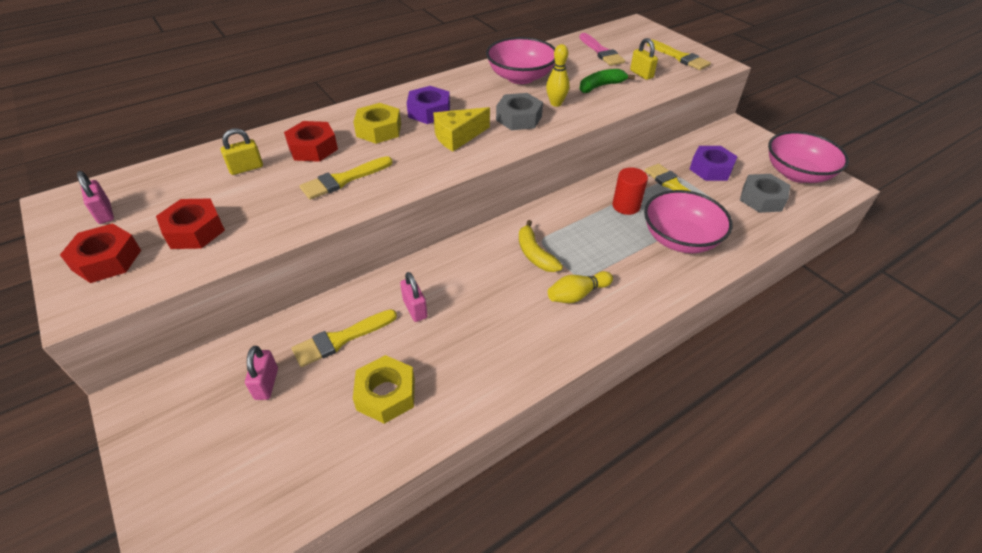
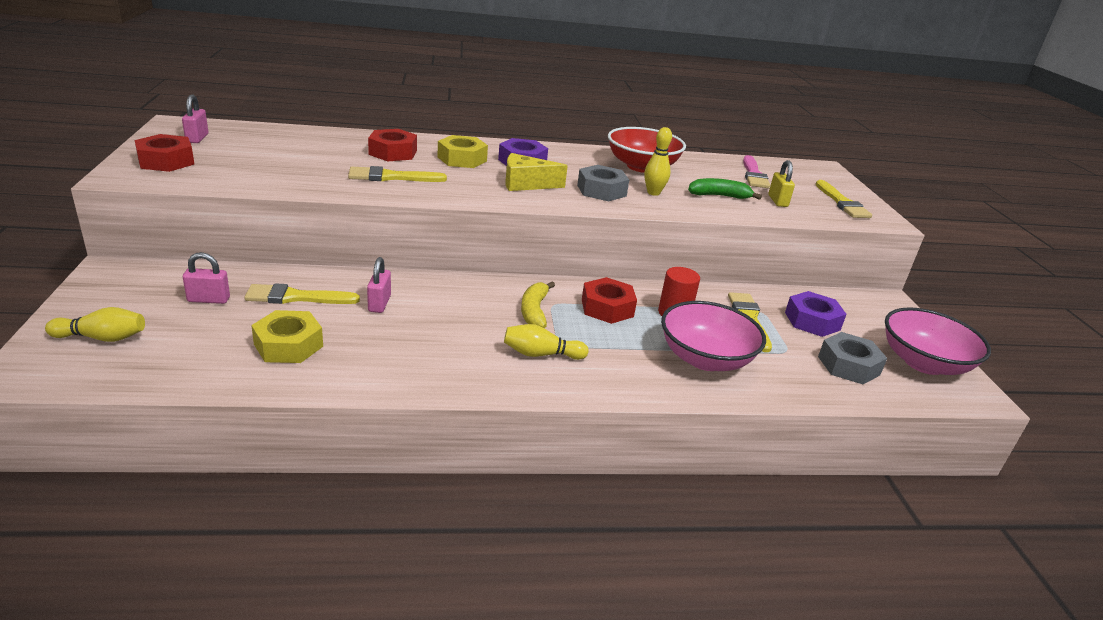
camera: 25 degrees right, 15 degrees down
red nut [156,198,225,249] -> red nut moved to [582,277,637,324]
yellow padlock [221,128,263,175] -> none
pink padlock [245,346,278,400] -> pink padlock turned 60 degrees clockwise [183,252,230,304]
pink bowl [486,37,556,84] -> red bowl [608,127,686,173]
none -> yellow bowling pin [45,307,145,342]

